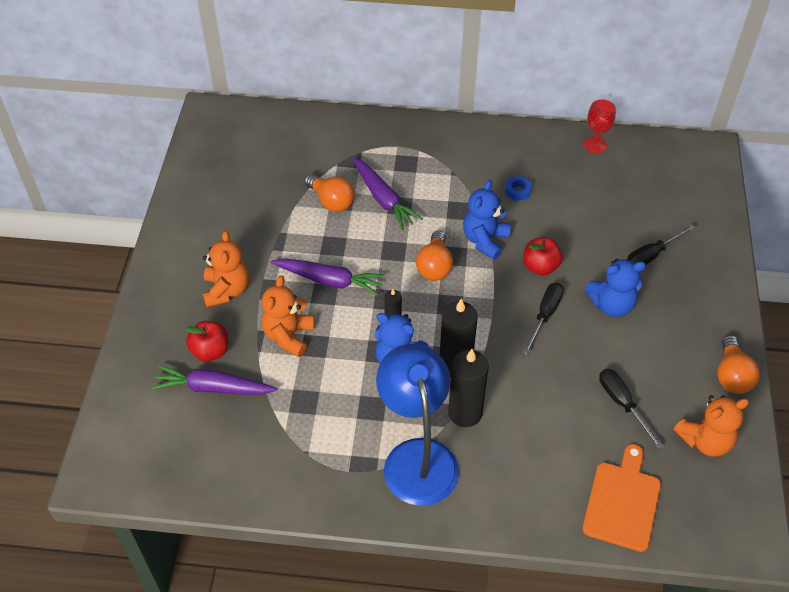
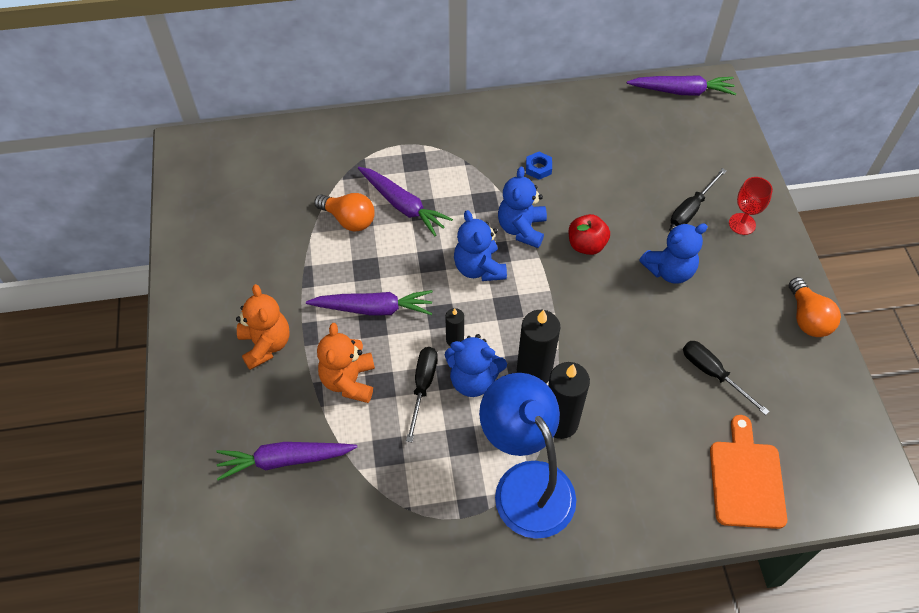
camera: 15 degrees left, 5 degrees up
red apple [185,321,228,362] -> none
orange light bulb [416,230,453,281] -> blue teddy bear [454,210,507,281]
black screwdriver [523,283,564,355] -> black screwdriver moved to [406,347,438,442]
red goblet [584,99,616,153] -> red goblet moved to [729,177,773,235]
orange teddy bear [674,395,749,457] -> none
none -> purple carrot [627,75,736,96]

